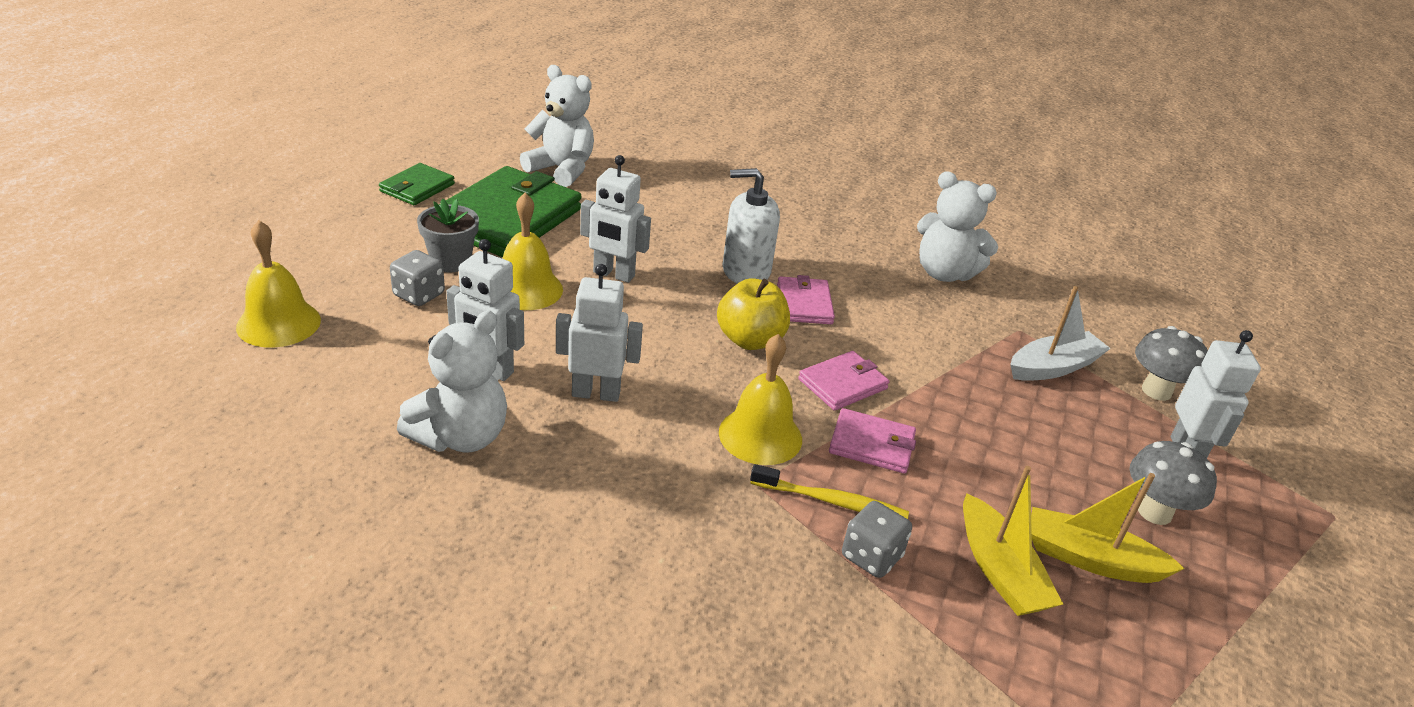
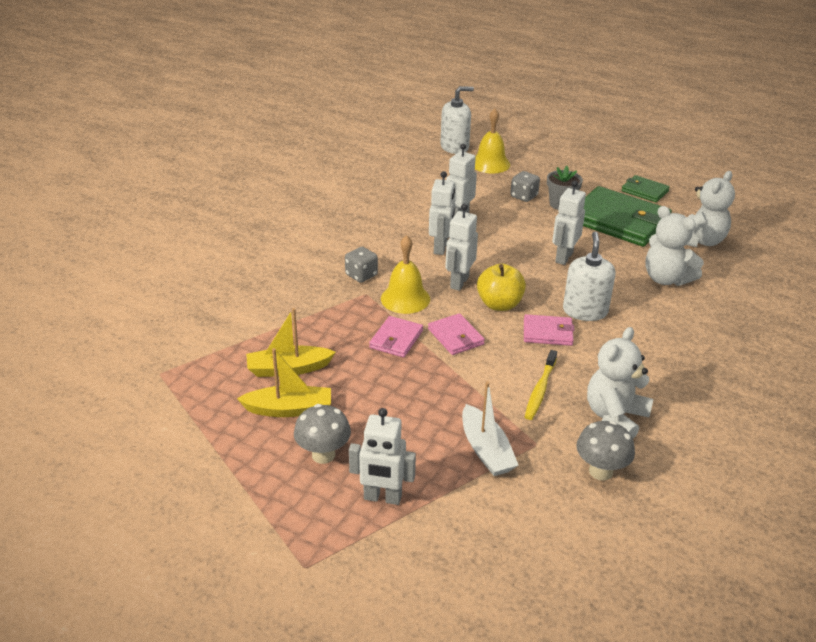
camera: 100 degrees right, 0 degrees up
white teddy bear [397,311,507,452] -> white teddy bear moved to [645,206,704,286]
yellow bell [502,193,563,310] -> none
yellow toothbrush [750,464,909,519] -> yellow toothbrush moved to [525,350,557,420]
grey dice [842,501,912,578] -> grey dice moved to [345,247,378,283]
yellow boat [1031,473,1185,583] -> yellow boat turned 60 degrees clockwise [237,348,331,417]
grey mushroom [1135,326,1208,401] -> grey mushroom moved to [576,421,635,481]
none -> white soap dispenser [440,86,474,154]
none -> white robot [445,204,478,291]

